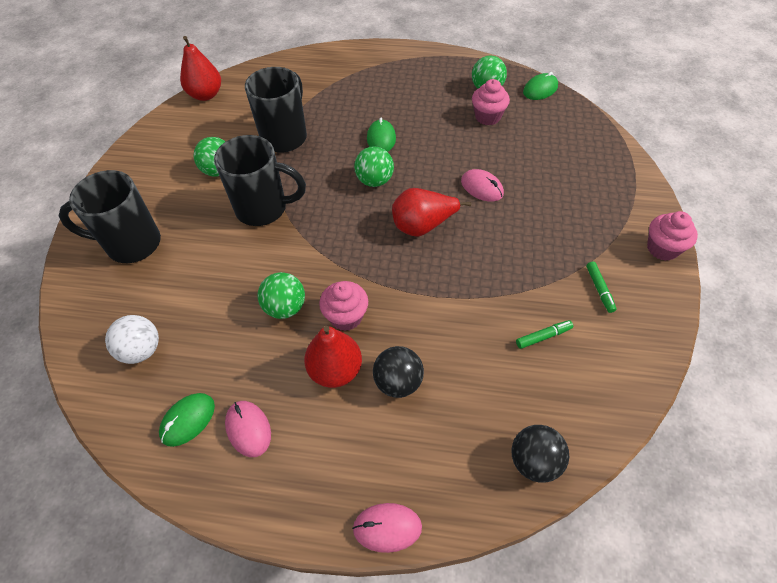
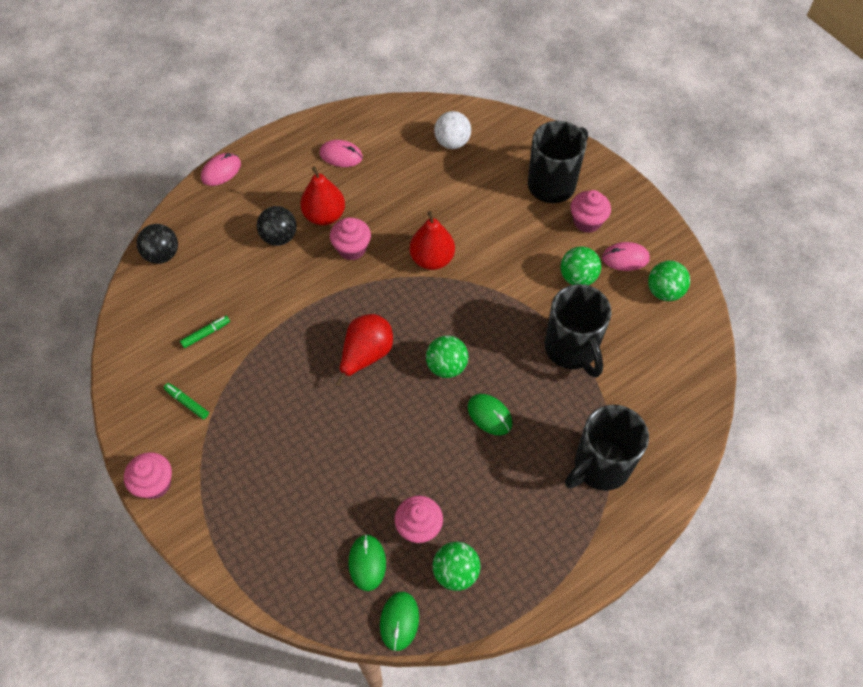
camera: 135 degrees right, 5 degrees up
green mouse [159,393,215,447] -> green mouse moved to [348,534,386,591]
red pear [180,36,221,101] -> red pear moved to [410,211,455,270]
black mug [214,135,306,226] -> black mug moved to [565,404,649,491]
green ball [258,272,305,319] -> green ball moved to [648,261,690,301]
pink mouse [461,169,504,202] -> pink mouse moved to [602,242,650,271]
green marker [516,320,573,349] -> green marker turned 150 degrees counterclockwise [180,316,230,348]
none -> pink cupcake [571,190,611,233]

